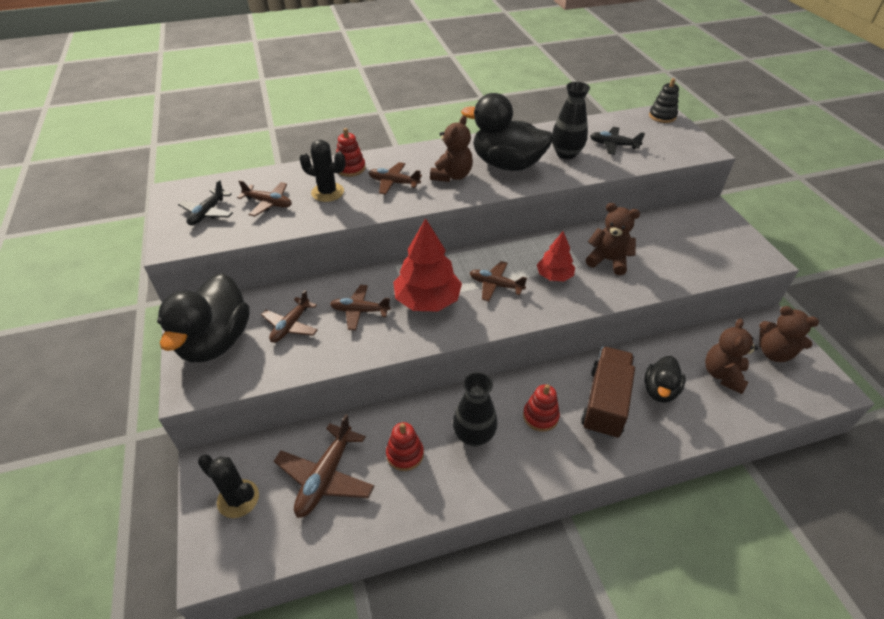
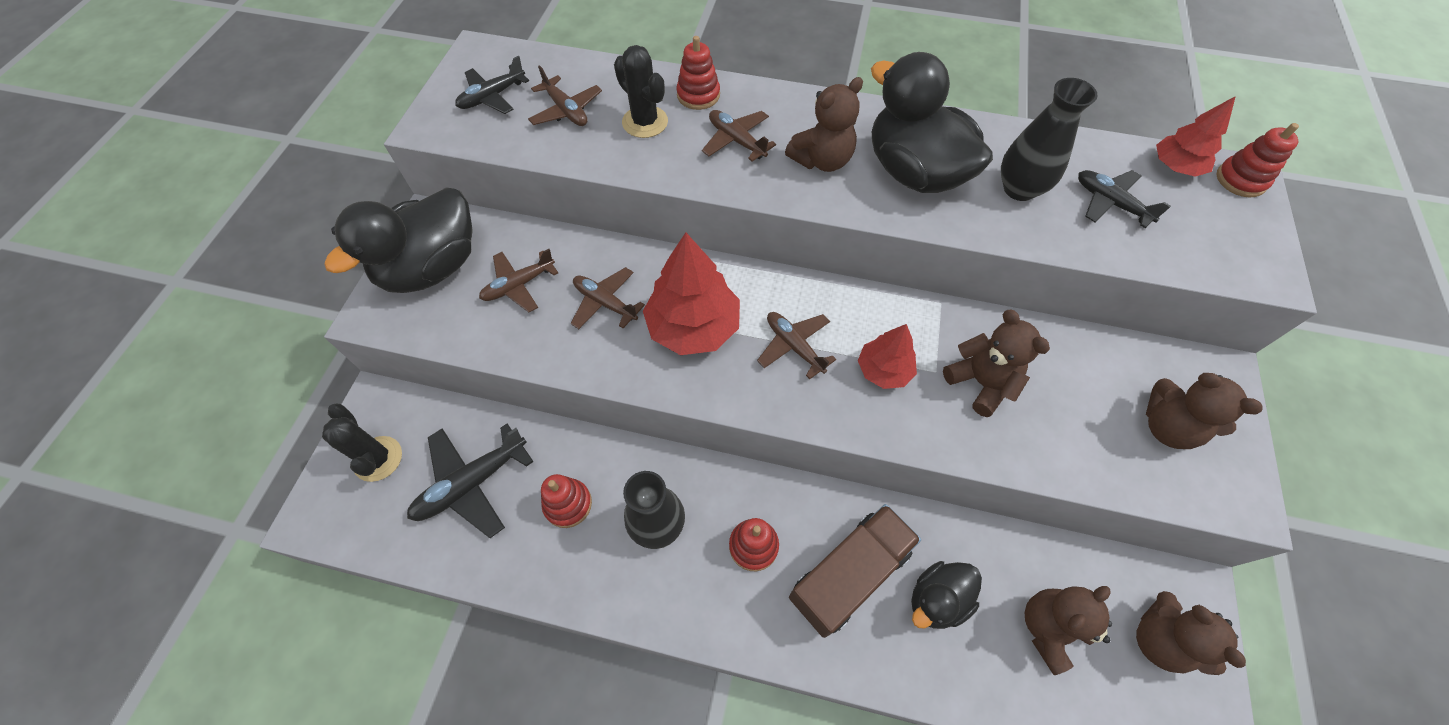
camera: 30 degrees right, 15 degrees up
brown plane [274,414,374,518] -> black plane [407,424,534,538]
black stacking toy [649,78,679,123] -> red stacking toy [1217,123,1299,198]
none -> brown teddy bear [1146,373,1263,449]
none -> red tree [1156,96,1236,177]

